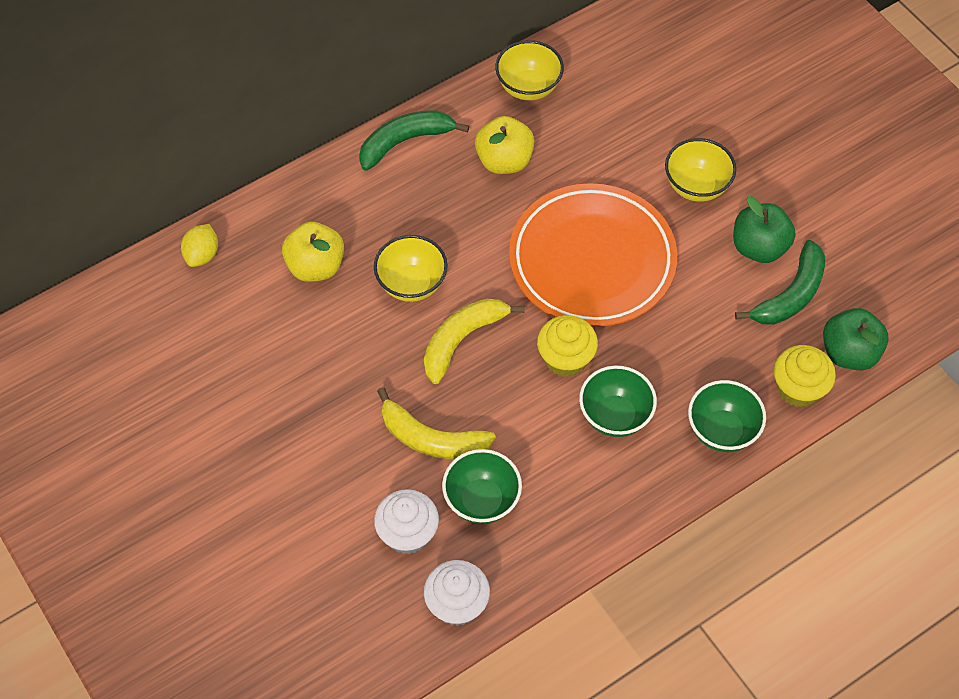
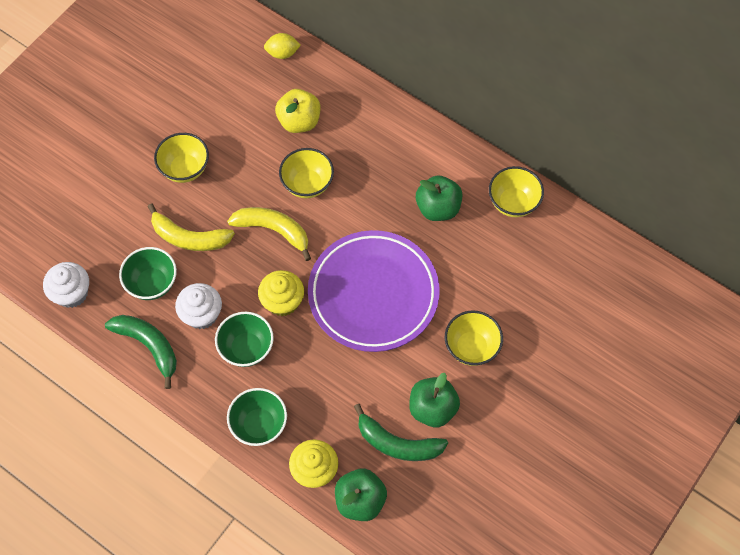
camera: 70 degrees right, 5 degrees up
green banana [359,111,469,171] -> green banana moved to [105,315,177,389]
white cupcake [374,489,439,554] -> white cupcake moved to [175,283,222,329]
yellow banana [377,387,496,459] -> yellow banana turned 75 degrees counterclockwise [148,203,235,251]
yellow apple [475,116,534,174] -> green apple [416,175,462,221]
orange plate [509,183,677,327] -> purple plate [308,230,440,352]
none -> yellow bowl [154,133,209,183]

